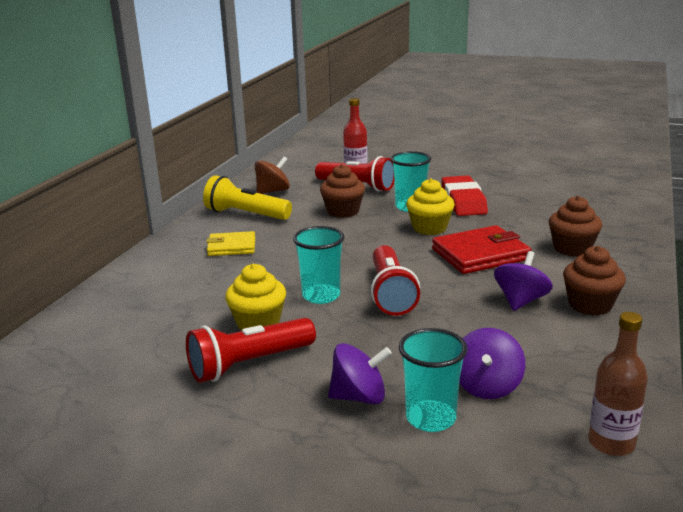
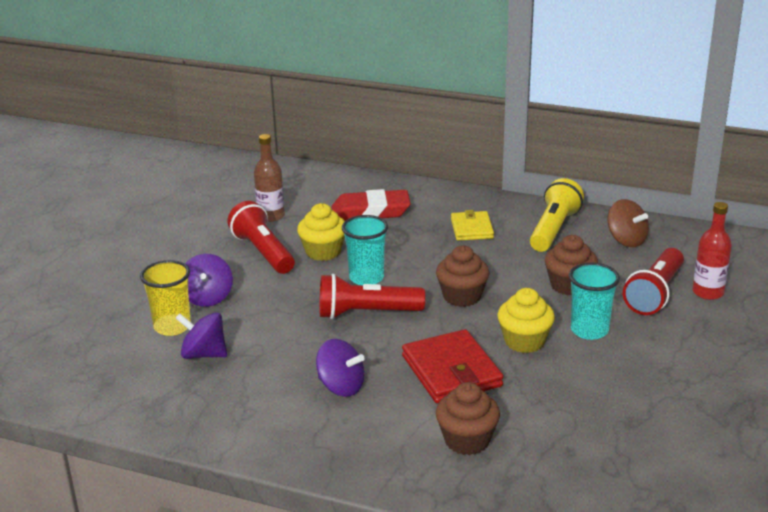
camera: 90 degrees right, 5 degrees up
turquoise cup [399,328,467,432] -> yellow cup [140,260,191,336]
red eraser [441,175,488,216] -> red eraser moved to [332,189,411,221]
brown cupcake [563,246,626,315] -> brown cupcake moved to [436,246,490,307]
brown bottle [588,312,648,456] -> brown bottle moved to [254,134,285,222]

